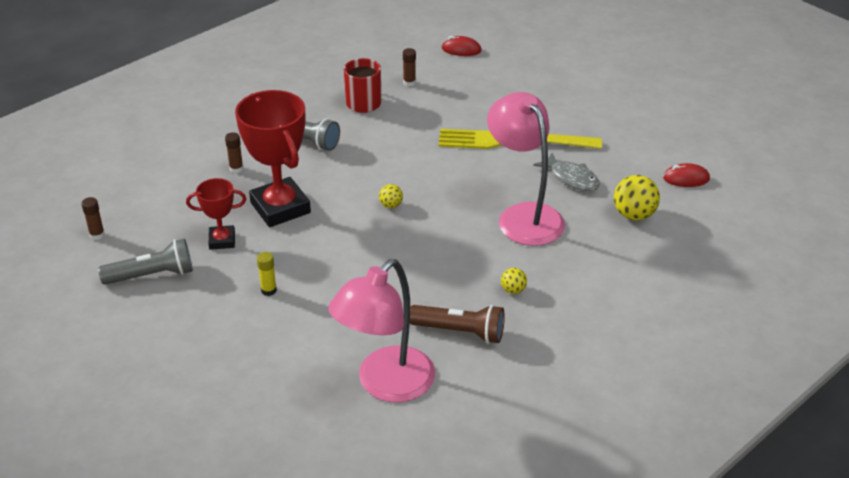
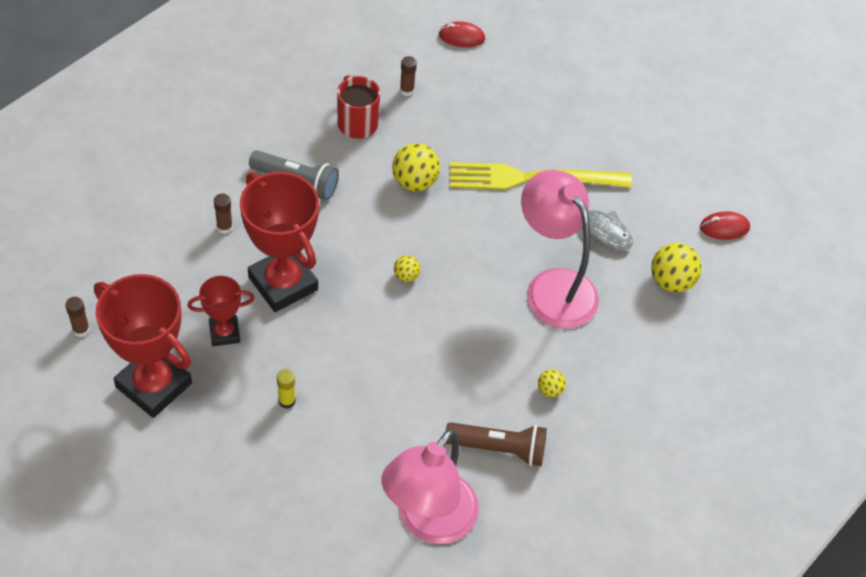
camera: 10 degrees left, 15 degrees up
grey flashlight [98,239,193,285] -> red trophy [94,274,192,418]
none -> yellow ball [392,143,440,191]

